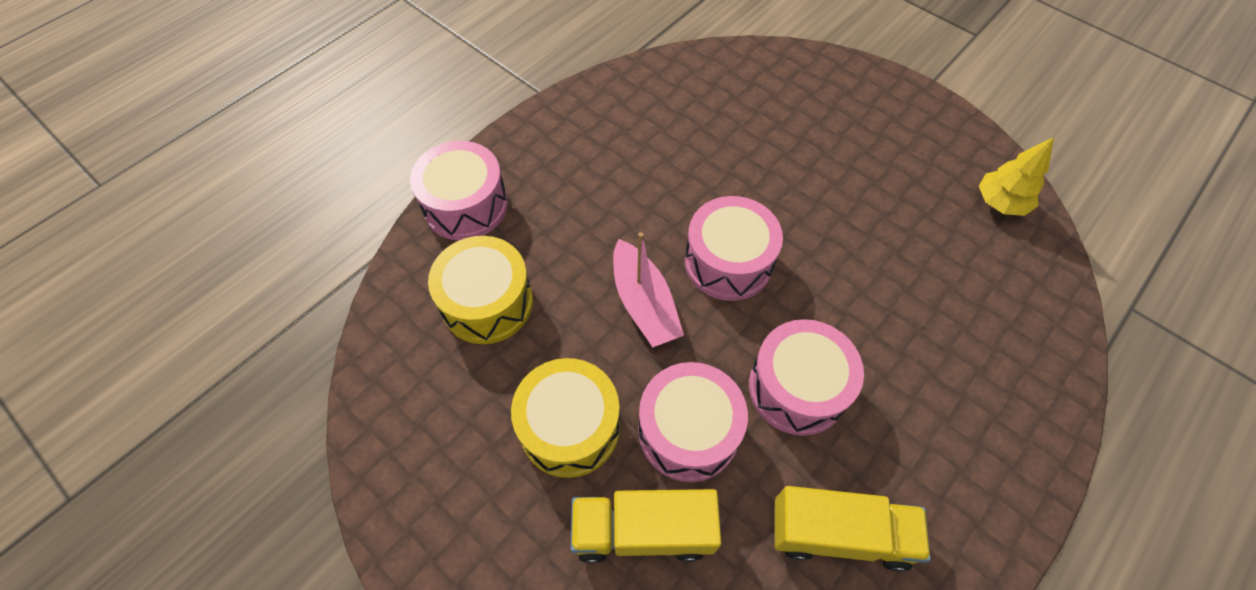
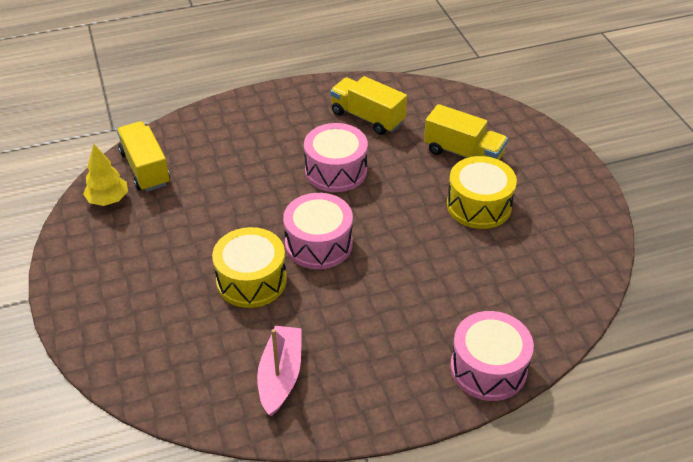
camera: 150 degrees left, 15 degrees down
yellow drum [428,236,533,344] -> yellow drum moved to [212,227,287,308]
pink boat [613,232,684,347] -> pink boat moved to [257,326,302,416]
pink drum [638,362,748,482] -> none
none -> yellow truck [117,121,170,192]

